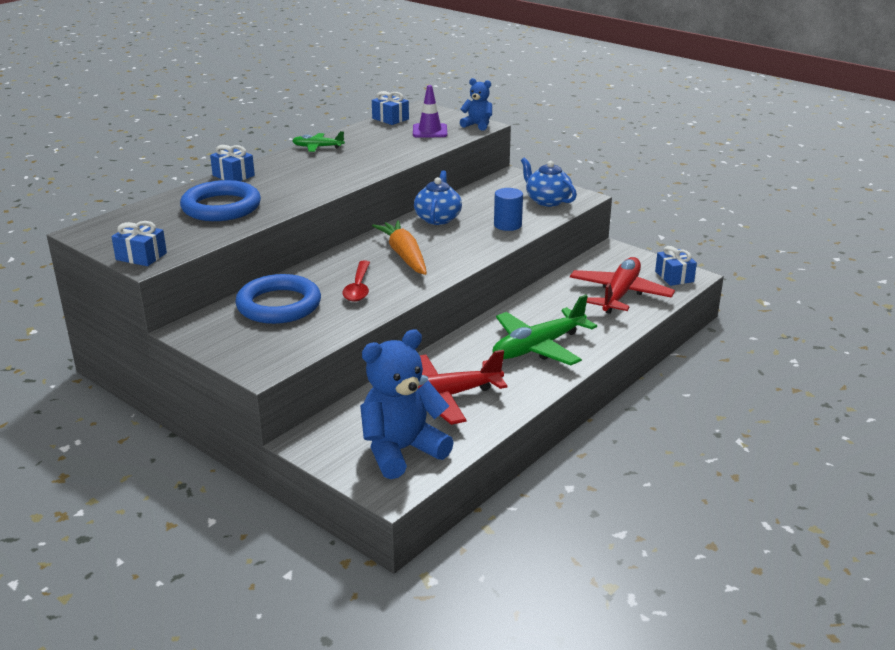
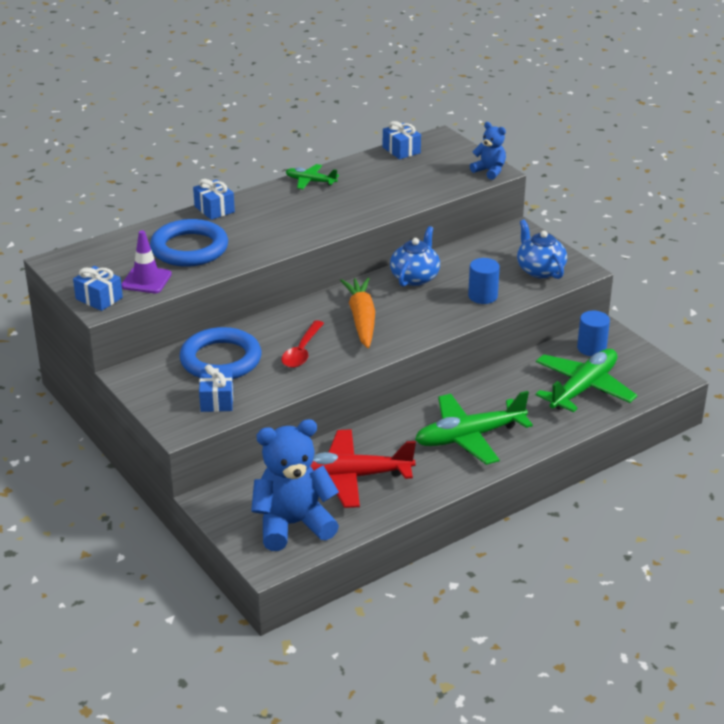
camera: 15 degrees right, 5 degrees up
purple traffic cone [413,85,447,137] -> purple traffic cone moved to [121,230,172,293]
red plane [570,257,675,314] -> green plane [535,349,637,412]
blue gift [655,246,697,286] -> blue gift moved to [199,364,233,412]
none -> blue cylinder [577,311,610,356]

